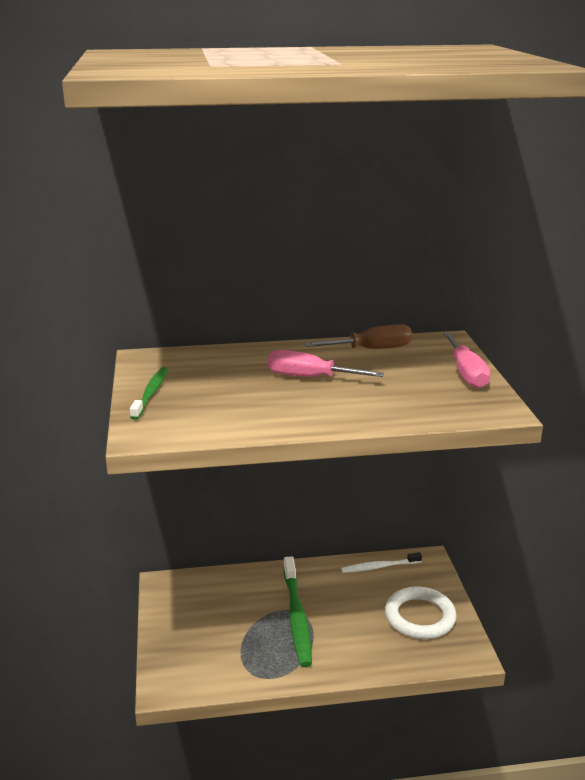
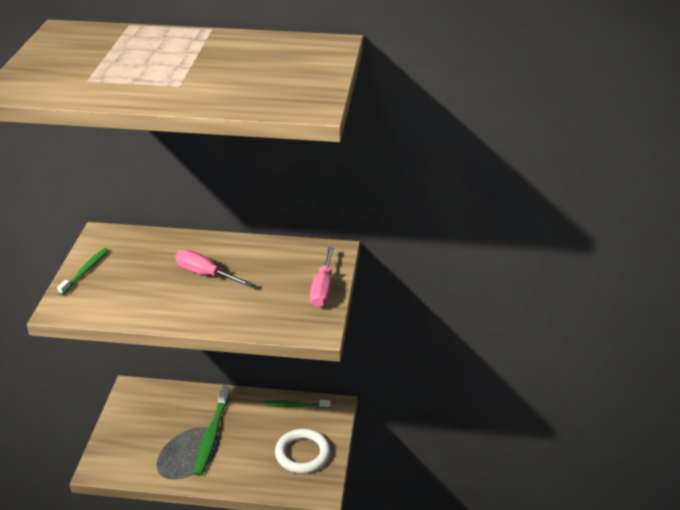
camera: 15 degrees right, 10 degrees up
brown screwdriver [305,324,412,349] -> none
white toothbrush [341,552,422,573] -> green toothbrush [264,400,331,408]

